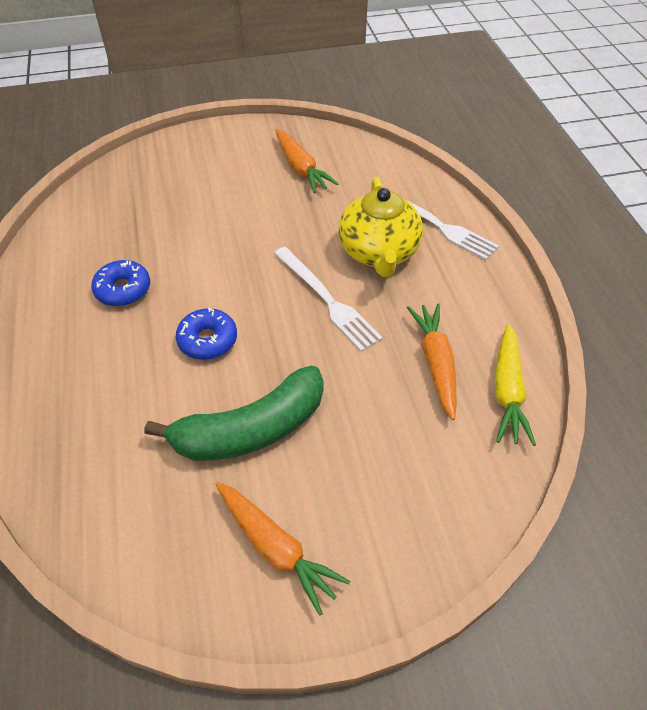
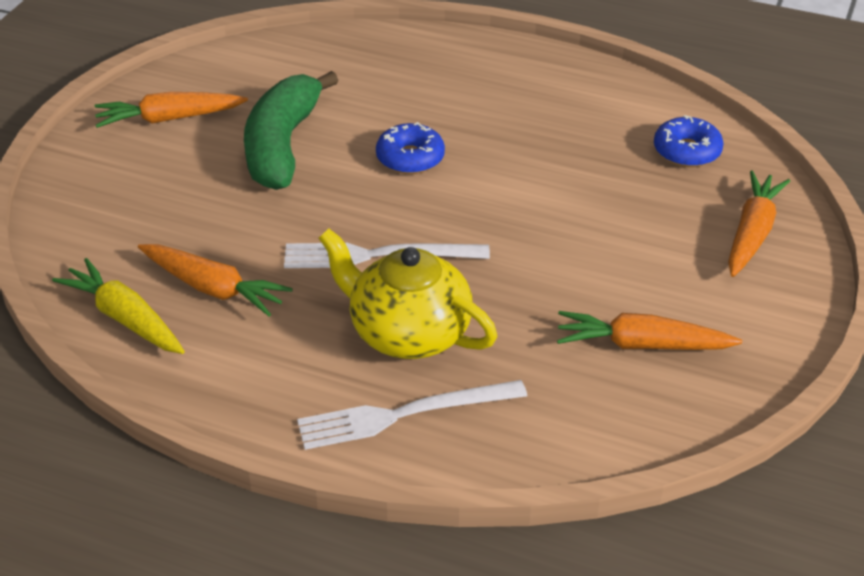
camera: 125 degrees right, 10 degrees down
blue donut [91,260,150,307] -> blue donut moved to [654,115,724,167]
none -> orange carrot [728,171,790,277]

